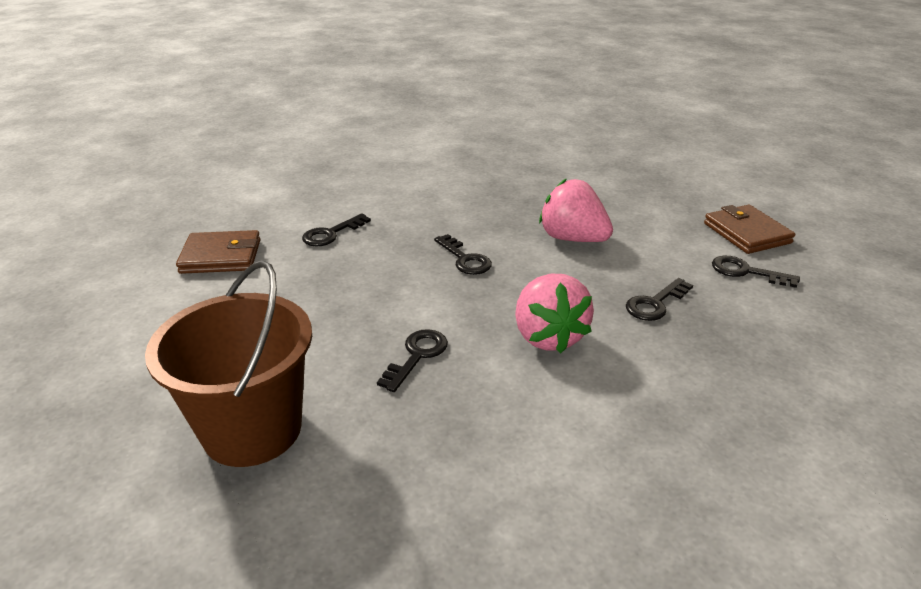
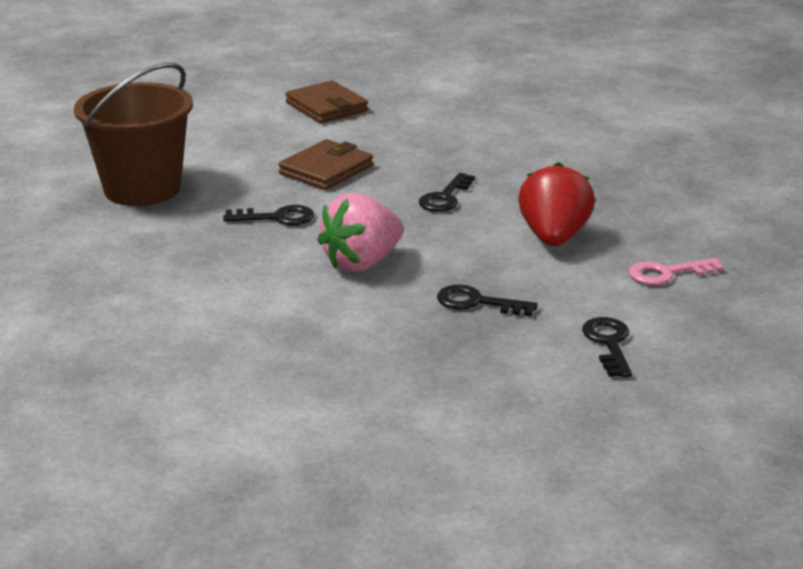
camera: 60 degrees right, 5 degrees down
black key [302,213,371,246] -> none
pink strawberry [539,178,613,242] -> red strawberry [518,162,595,246]
brown wallet [704,205,795,254] -> brown wallet moved to [278,139,373,190]
none -> pink key [629,258,724,285]

